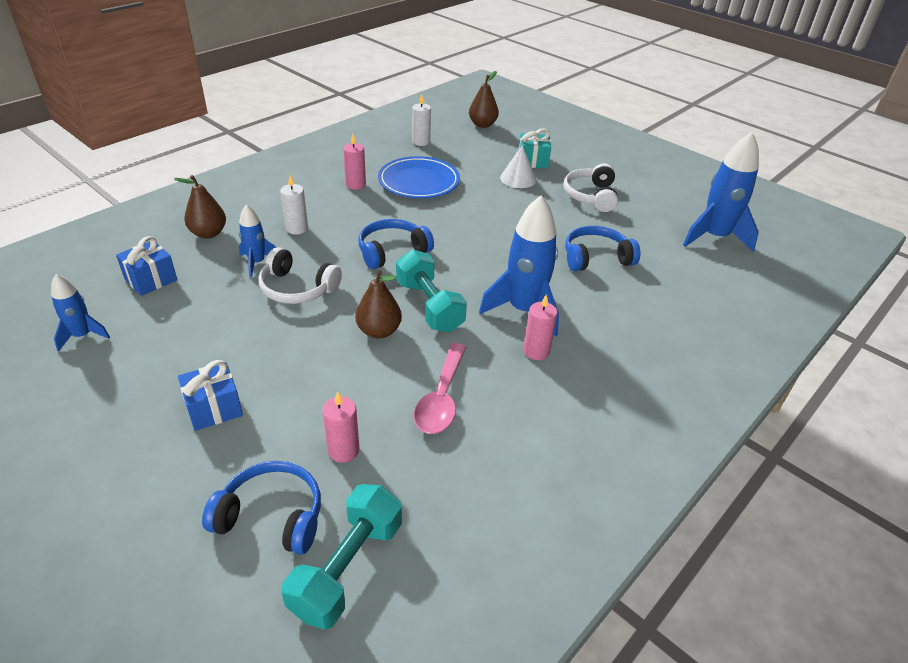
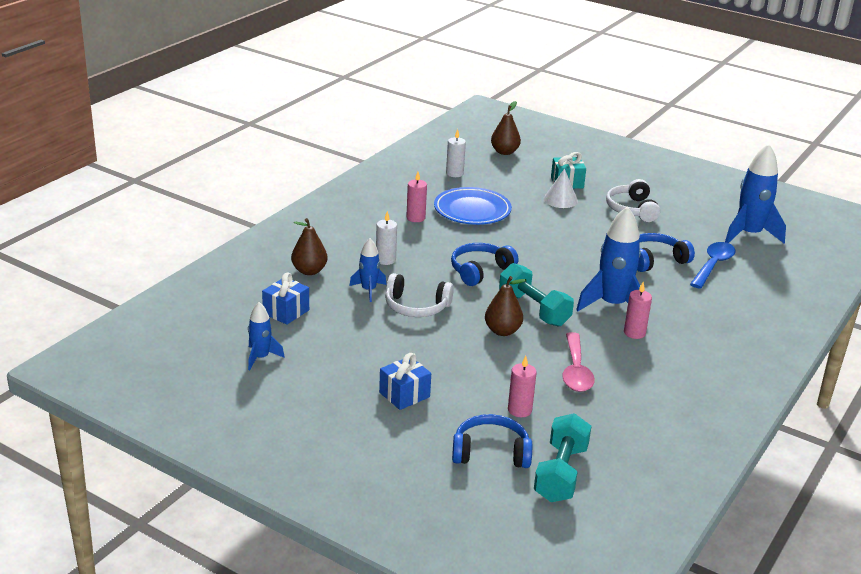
camera: 10 degrees left, 10 degrees down
none -> blue spoon [690,242,735,289]

